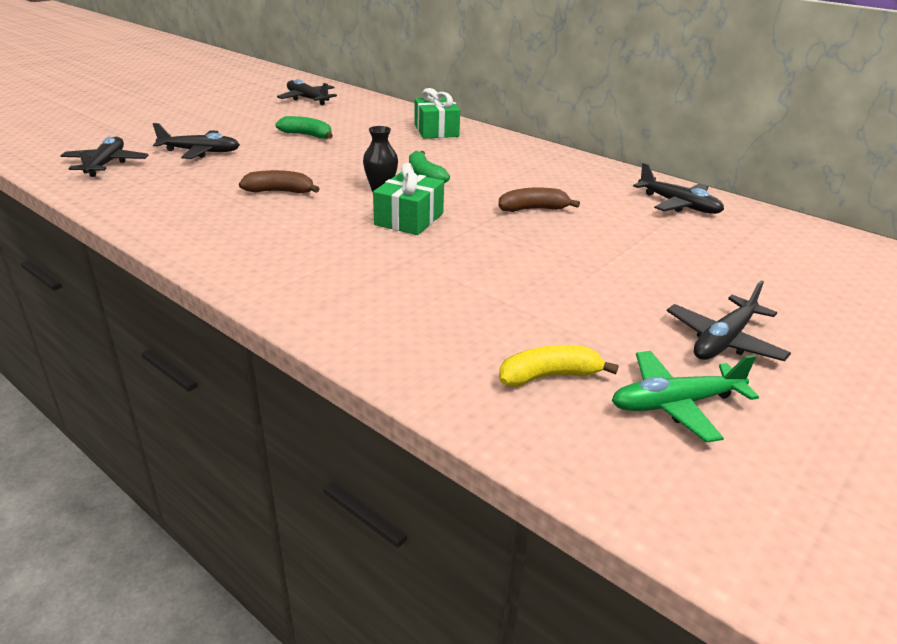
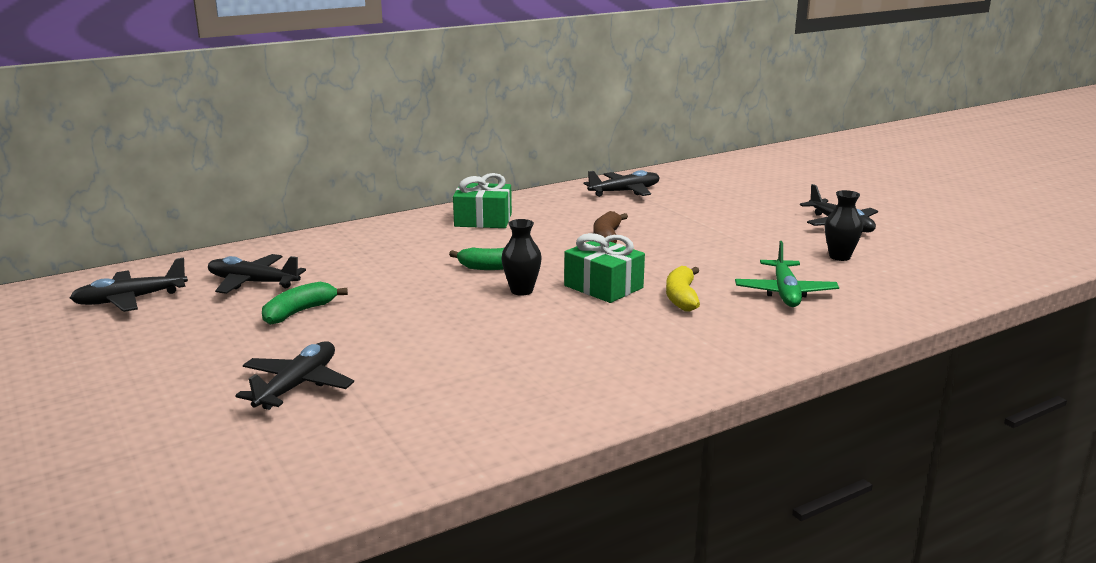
camera: 70 degrees left, 10 degrees down
black plane [61,137,148,177] -> black plane moved to [208,254,306,294]
brown banana [239,170,320,194] -> none
green gift [414,88,460,139] -> green gift moved to [453,173,512,228]
yellow banana [499,345,619,387] -> yellow banana moved to [666,266,700,312]
green plane [612,351,759,443] -> green plane moved to [735,241,839,307]
none -> black vase [825,190,863,261]

